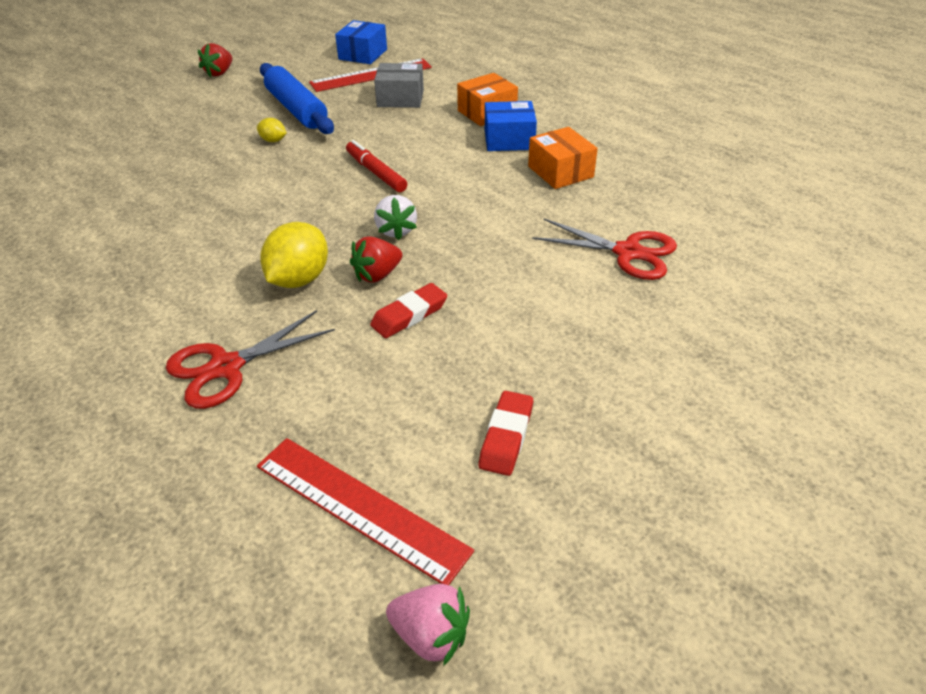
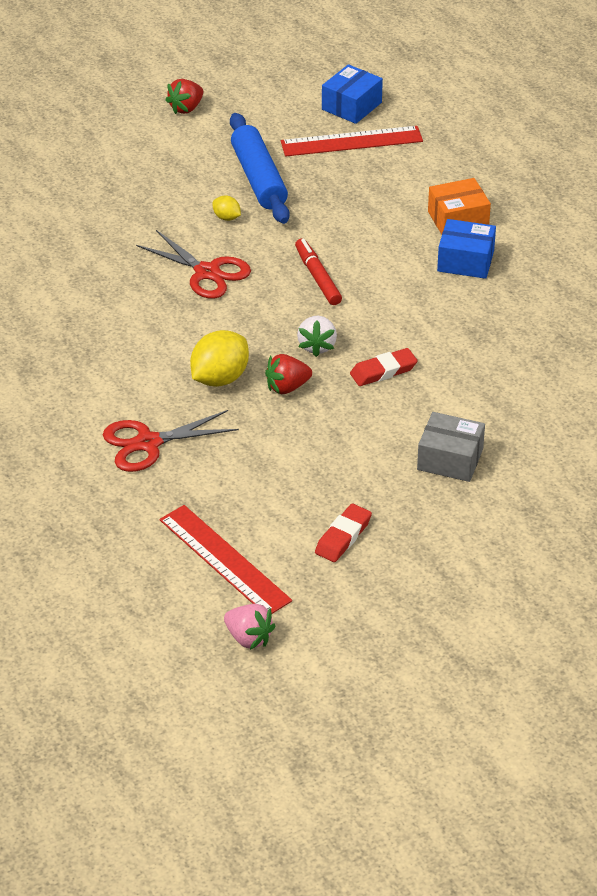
camera: 15 degrees right, 0 degrees up
red eraser [370,283,447,338] -> red eraser moved to [350,348,417,386]
grey box [374,63,424,108] -> grey box moved to [417,412,485,482]
orange box [528,127,598,189] -> none
red scissors [532,219,677,280] -> red scissors moved to [136,230,251,299]

